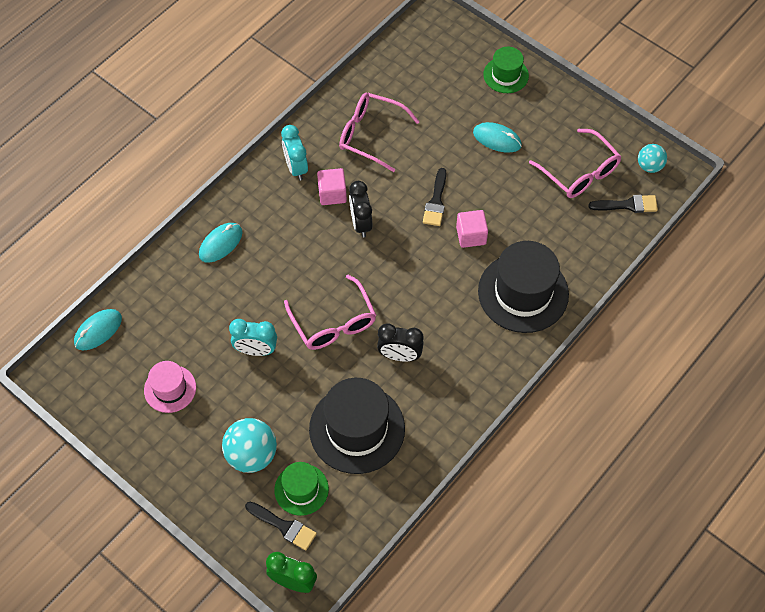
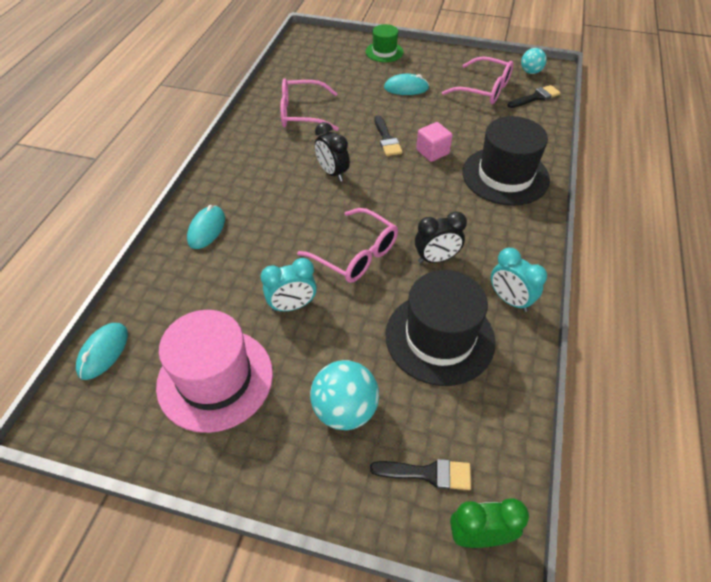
camera: 25 degrees left, 10 degrees down
pink hat [144,361,196,413] -> pink hat [156,310,273,433], size x1.81
green hat [274,462,329,516] -> none
turquoise clock [281,125,308,181] -> turquoise clock moved to [491,248,547,312]
pink cube [317,168,347,205] -> none

